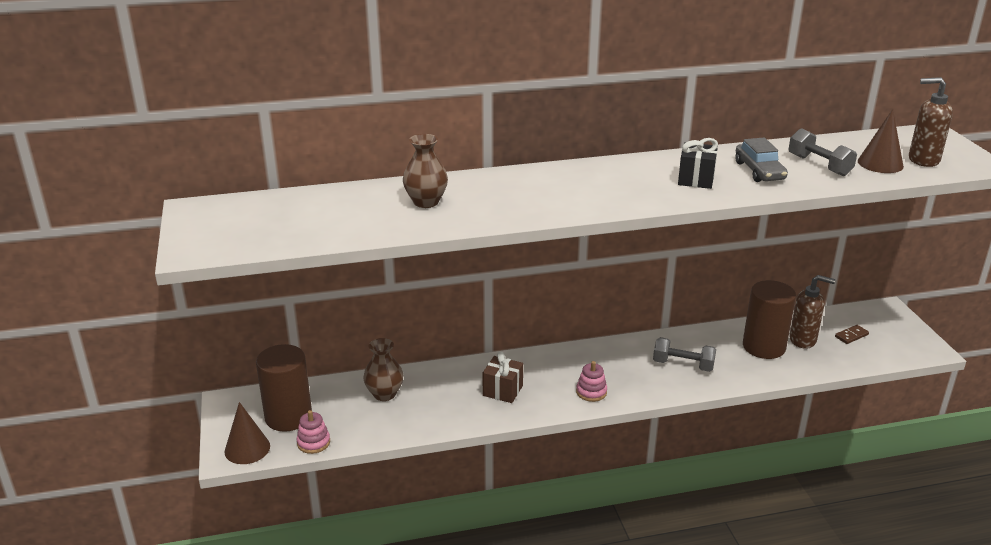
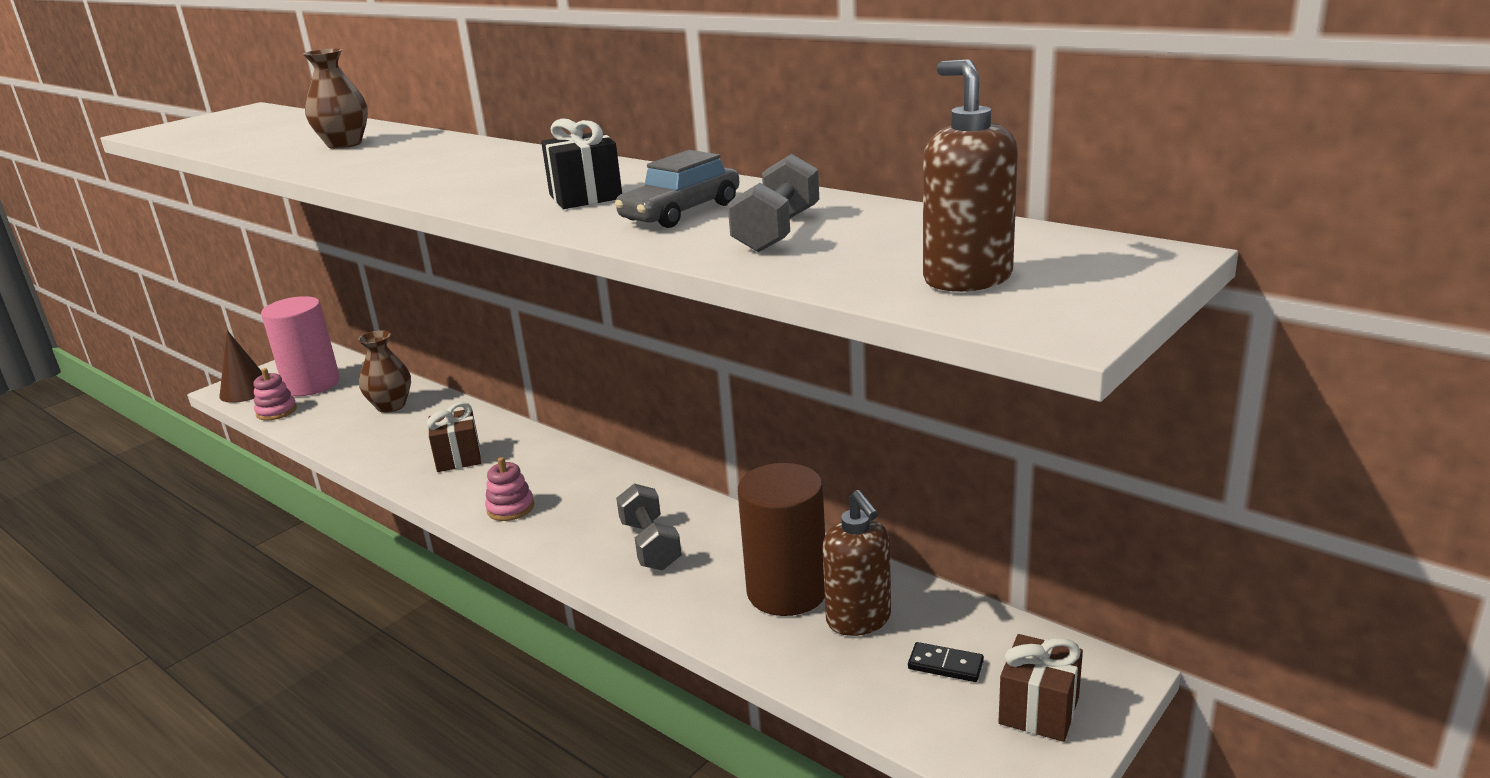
camera: 55 degrees right, 5 degrees down
brown cylinder [256,344,312,432] -> pink cylinder [261,296,340,396]
brown domino [835,325,869,344] -> black domino [908,642,984,682]
brown cone [858,109,904,173] -> none
none -> brown gift [998,634,1083,742]

